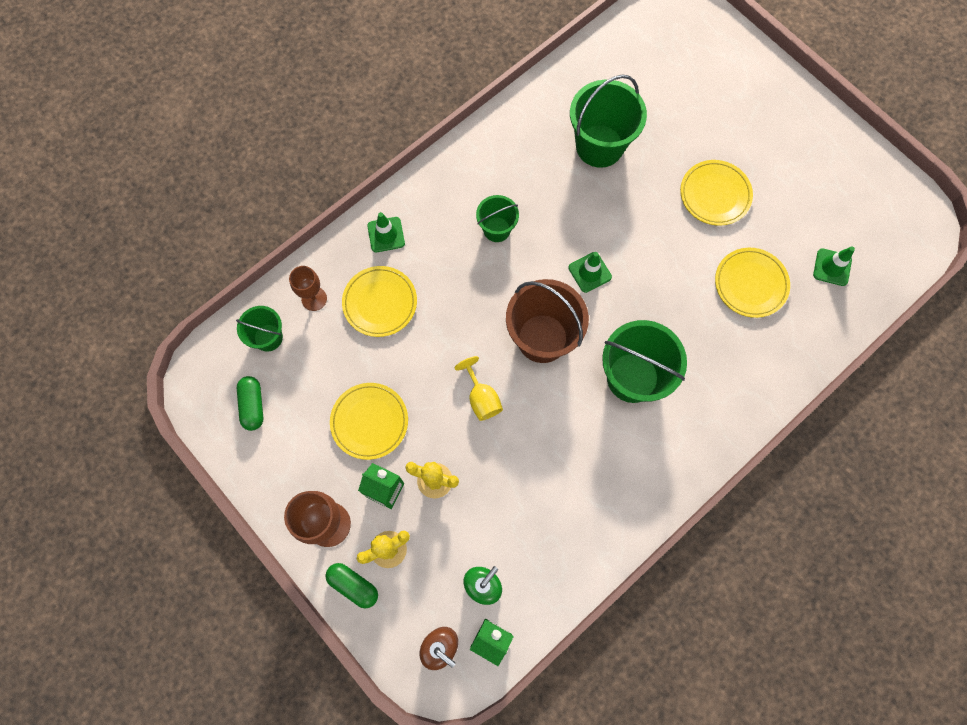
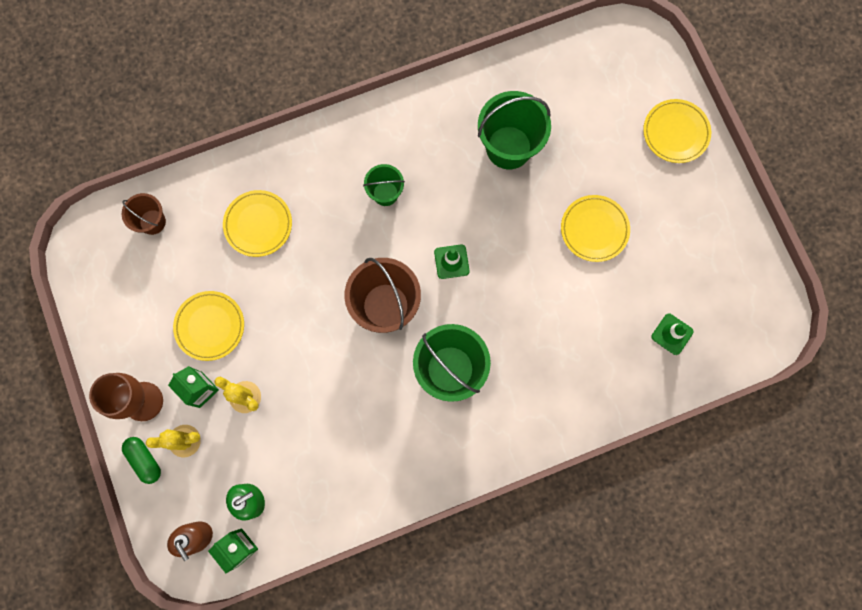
camera: 20 degrees right, 5 degrees up
green bucket [236,306,283,352] -> brown bucket [122,193,166,235]
green capsule [237,376,263,431] -> none
brown goblet [289,266,327,311] -> none
green traffic cone [367,212,405,252] -> none
yellow goblet [455,356,503,421] -> none
yellow plate [715,248,790,318] -> yellow plate moved to [643,99,711,163]

